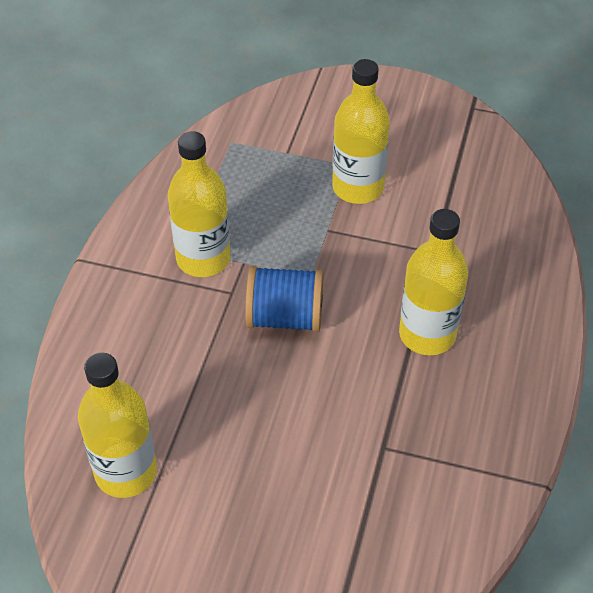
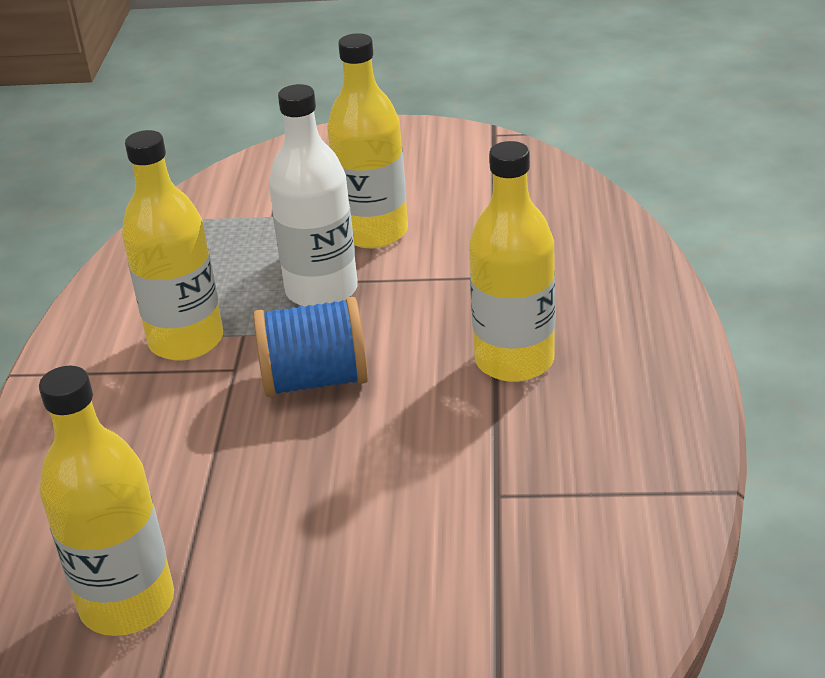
camera: 10 degrees left, 15 degrees down
none -> white bottle [269,84,358,307]

